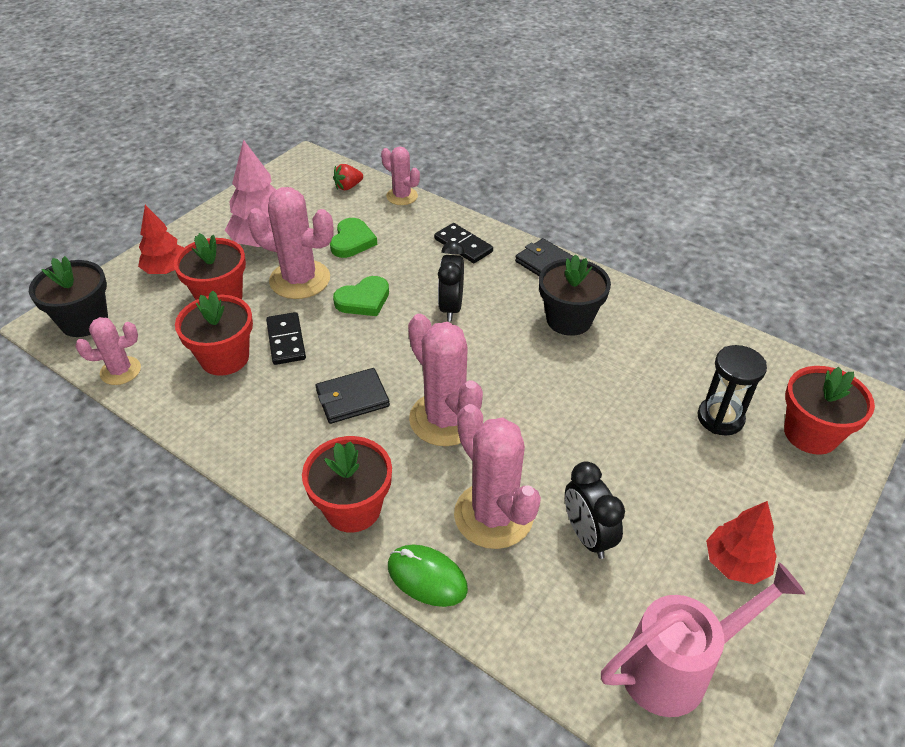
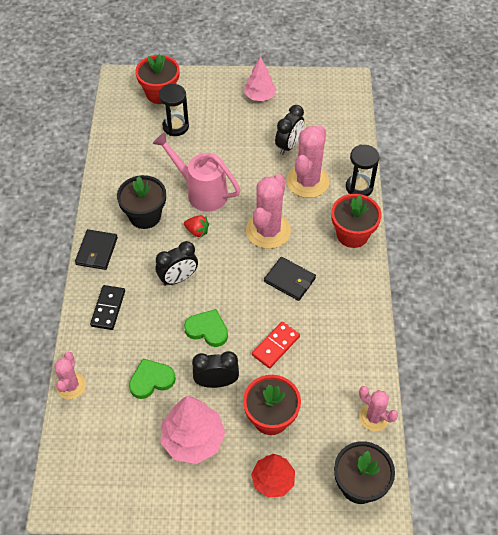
camera: 125 degrees left, 10 degrees up
red flower pot [175,290,253,376] -> none
pink cactus [247,187,334,299] -> black clock [192,351,239,388]
black domino [266,312,306,365] -> red domino [252,321,300,369]
red strawberry [333,164,363,190] -> red strawberry moved to [184,215,209,237]
green mouse [388,545,468,607] -> black hourglass [346,144,380,196]
pink watering can [601,562,805,717] -> pink watering can moved to [153,132,241,211]
red tree [706,501,777,584] -> pink tree [244,57,277,101]

